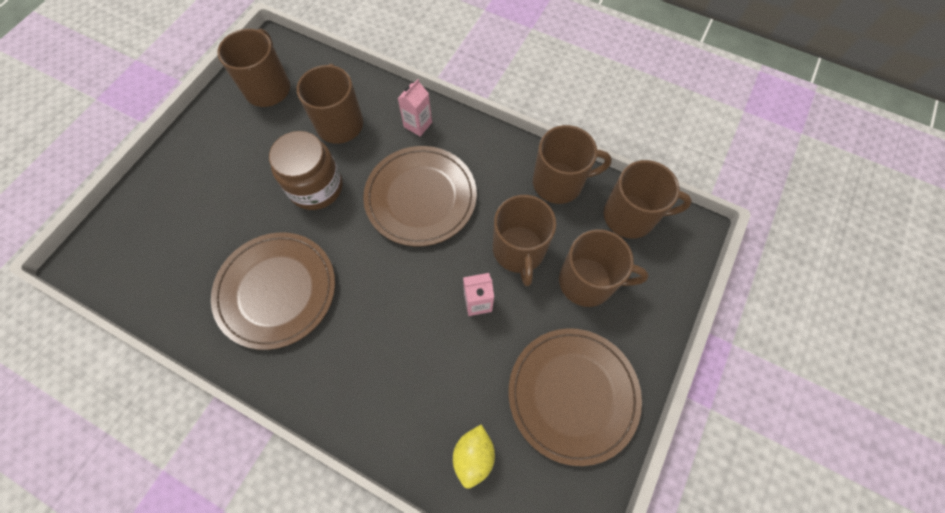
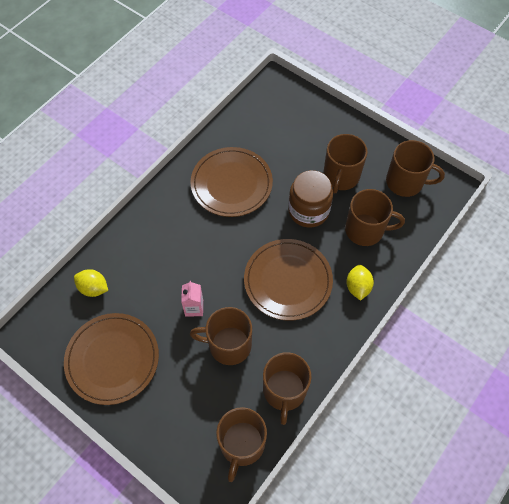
camera: 100 degrees right, 5 degrees down
pink carton [397,79,432,136] -> yellow lemon [346,265,374,301]
brown mug [559,229,649,307] -> brown mug moved to [323,134,368,194]

